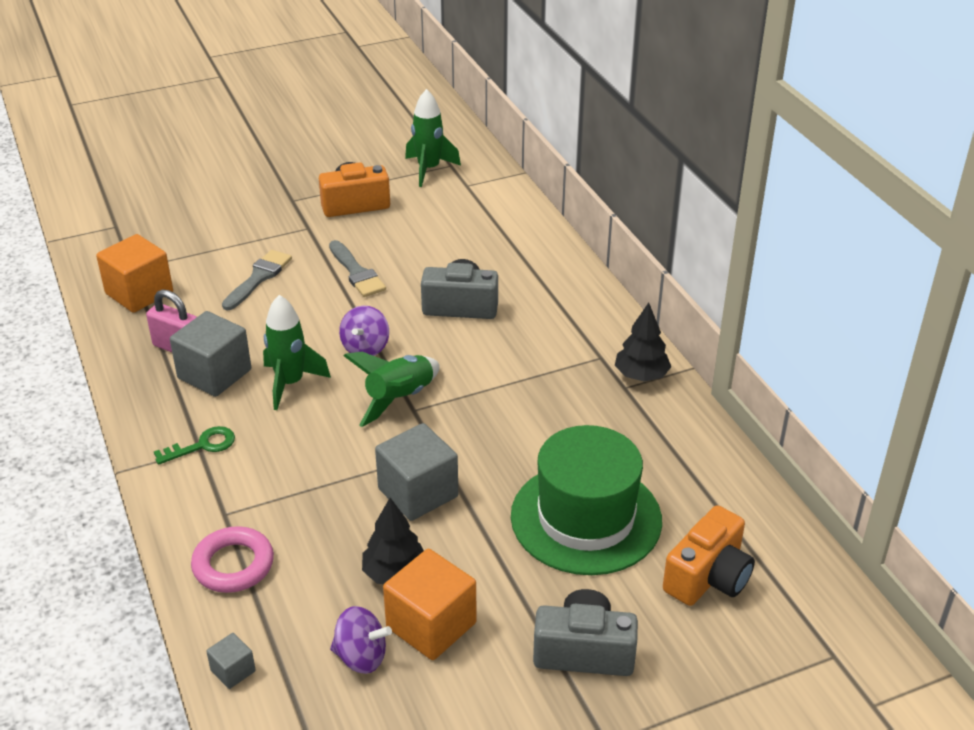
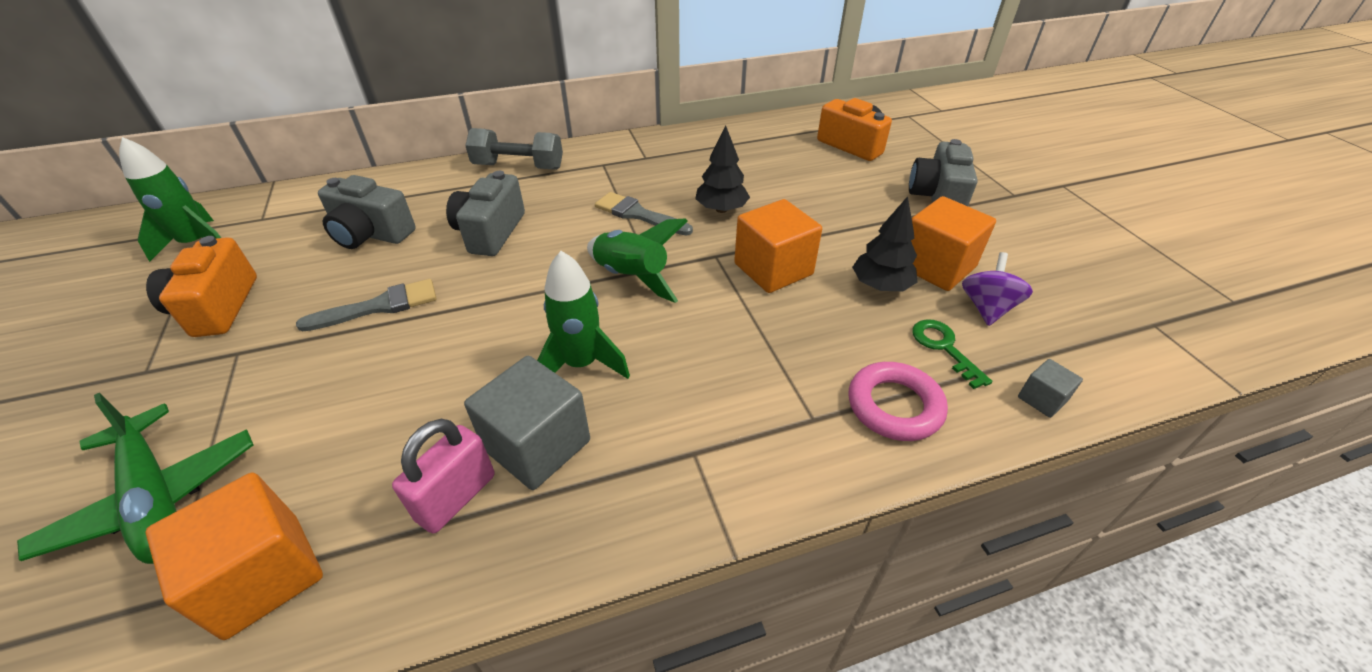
camera: 85 degrees left, 5 degrees up
green key [154,426,235,465] -> green key moved to [912,319,992,389]
grey brush [222,250,292,310] -> grey brush moved to [595,192,693,236]
purple spinning top [339,306,389,356] -> none
grey cube [375,423,458,521] -> orange cube [734,199,822,293]
green hat [511,425,662,575] -> none
black tree [615,303,671,382] -> black tree moved to [695,125,750,213]
none -> green plane [17,393,253,564]
none -> grey camera [318,175,416,249]
none -> grey dumbbell [465,128,563,170]

